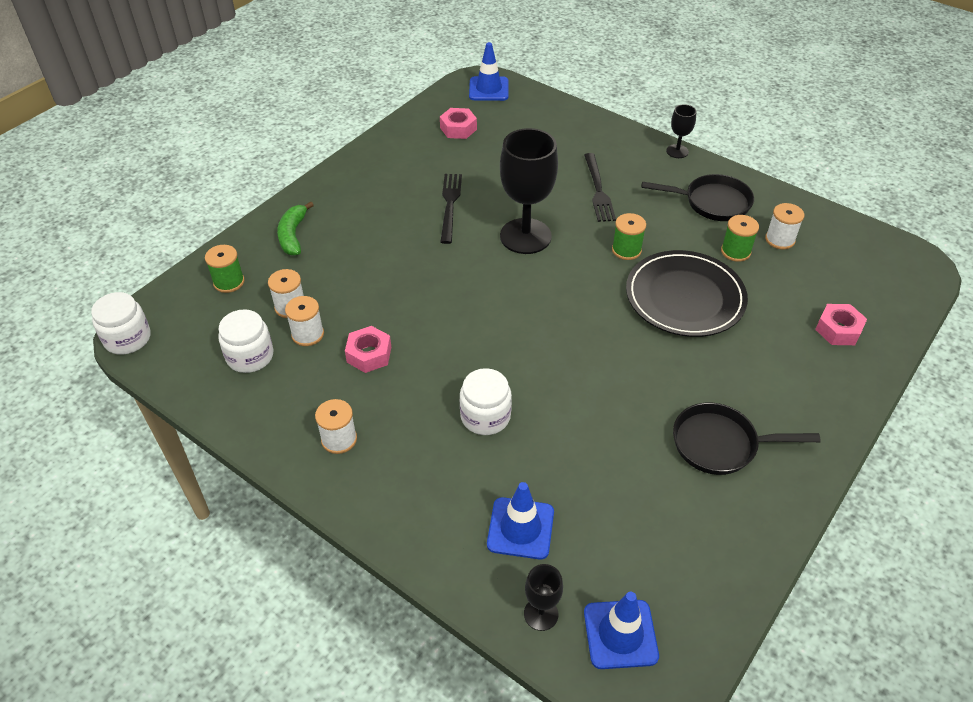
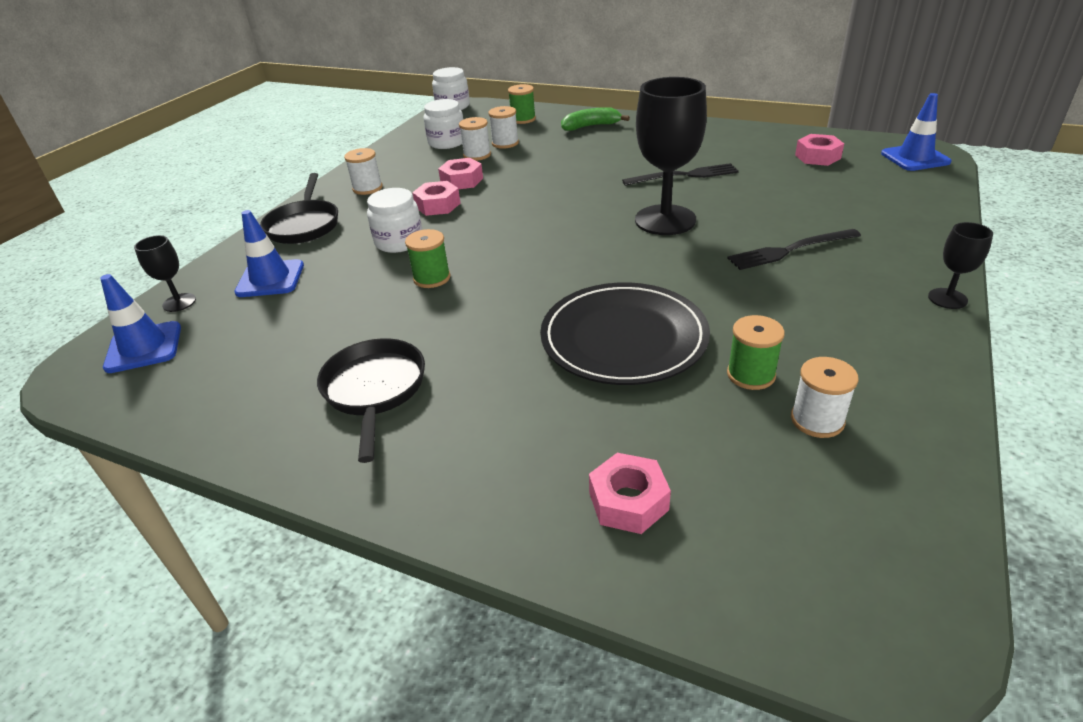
camera: 80 degrees right, 10 degrees down
green spool [612,213,646,260] -> green spool moved to [405,229,451,288]
black pan [642,174,754,221] -> black pan moved to [260,173,338,244]
none -> pink nut [412,181,461,216]

